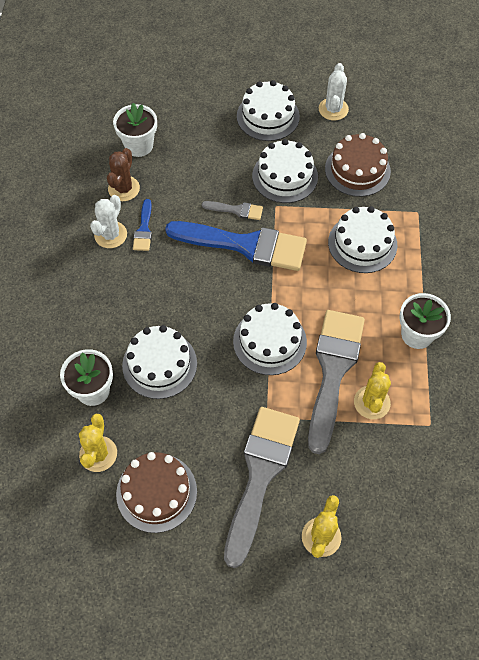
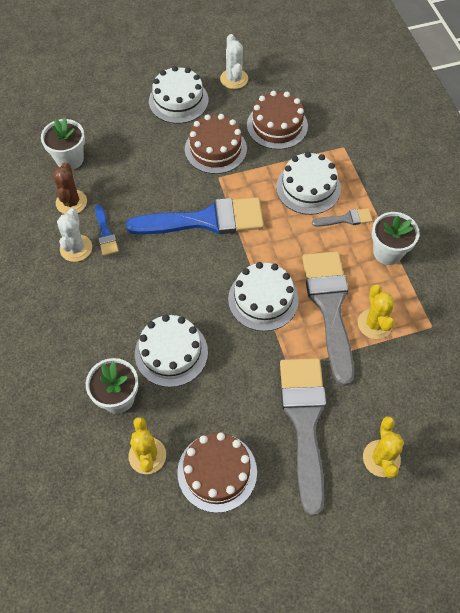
camera: 20 degrees left, 0 degrees up
grey brush [202,201,263,220] -> grey brush moved to [312,208,372,227]
white cake [252,139,318,203] -> brown cake [185,114,247,174]

